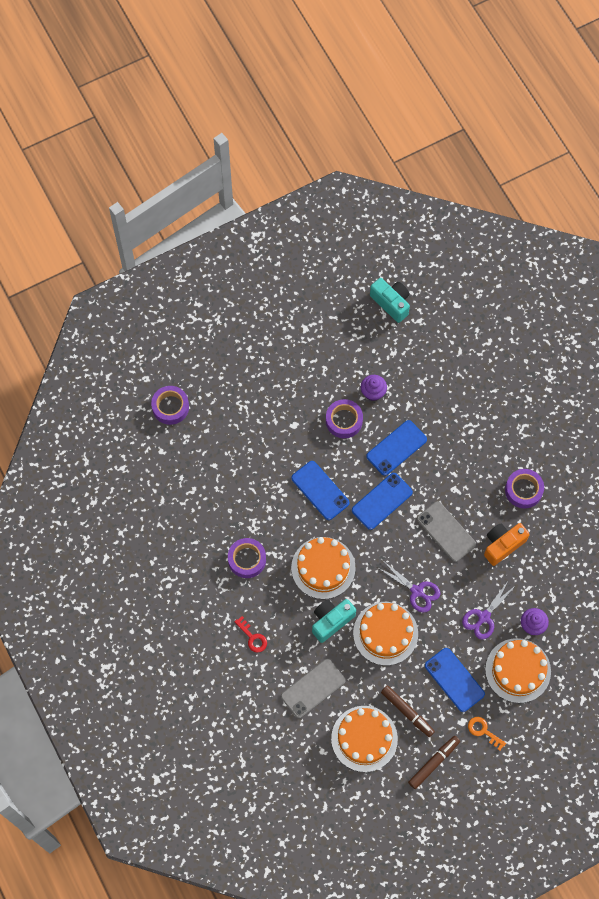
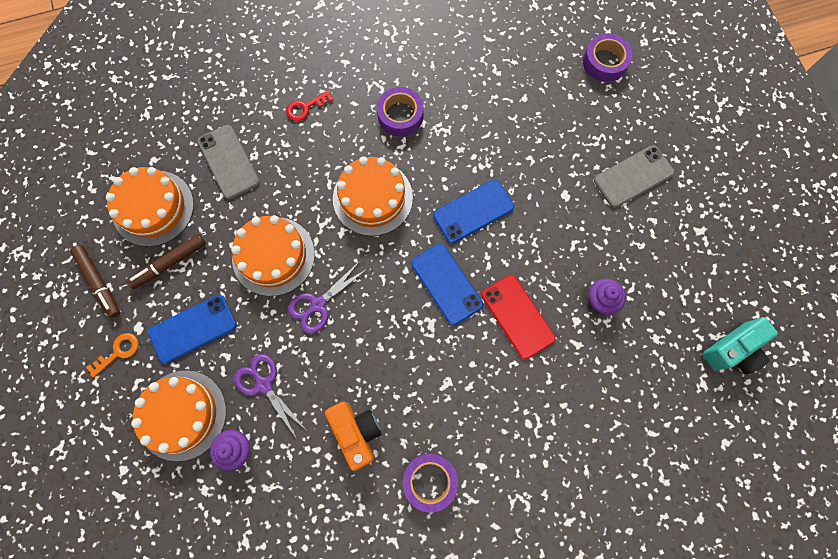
camera: 100 degrees right, 5 degrees up
turquoise camera [312,599,356,643] -> none
purple tape [326,399,363,438] -> none
blue phone [366,420,427,476] -> red phone [481,275,555,359]
grey phone [417,501,476,562] -> grey phone moved to [594,146,674,208]

